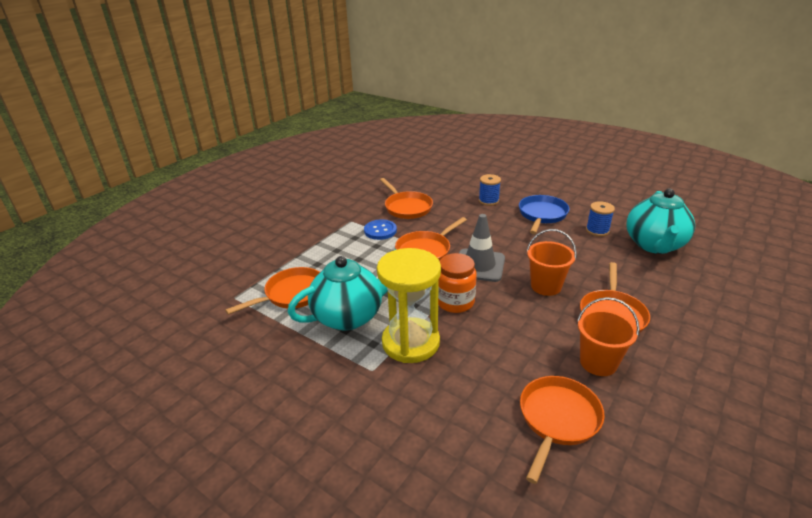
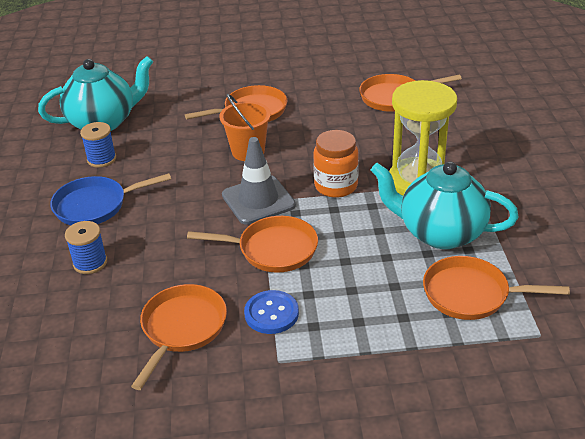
camera: 130 degrees left, 5 degrees up
orange bucket [577,297,640,376] -> none

